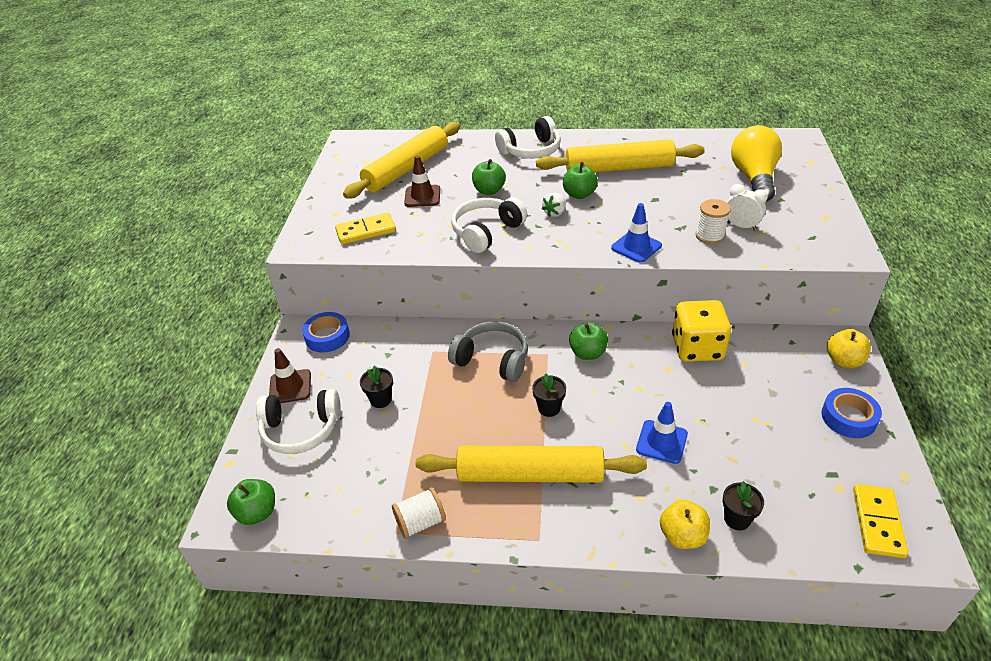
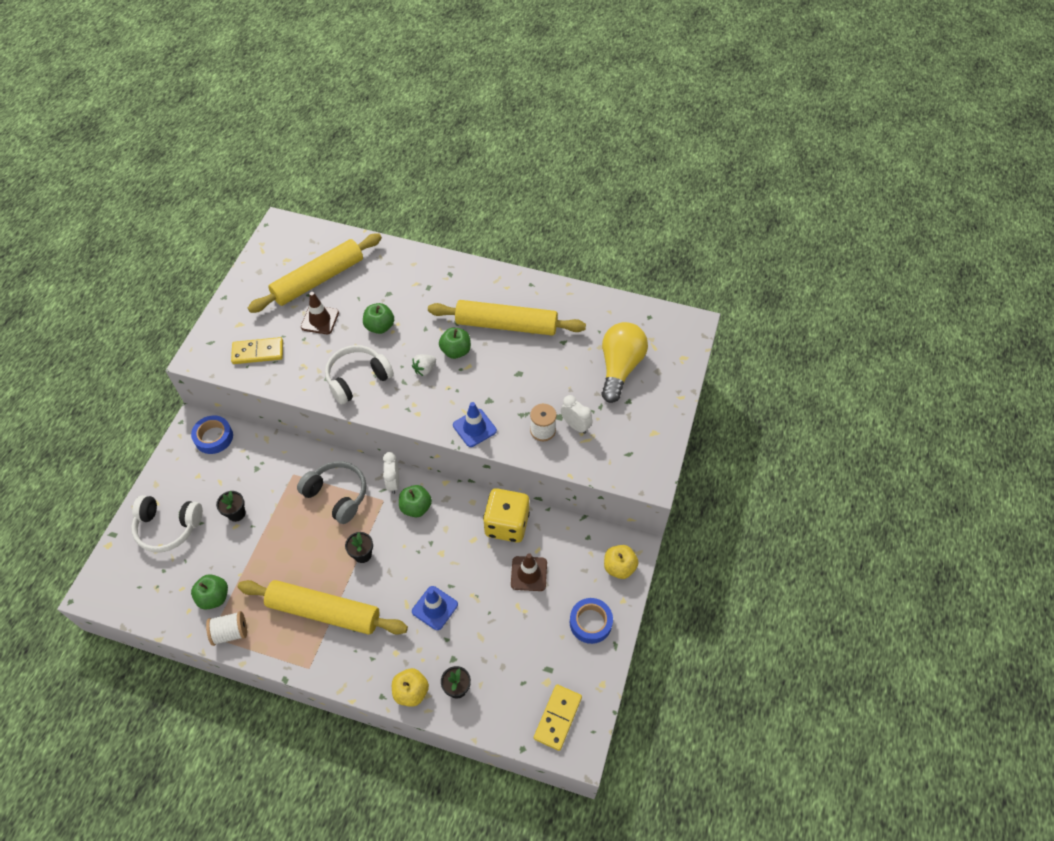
camera: 10 degrees right, 15 degrees up
green apple [227,479,275,525] -> green apple moved to [191,574,228,610]
brown traffic cone [269,348,311,403] -> brown traffic cone moved to [511,553,547,591]
white headphones [495,116,561,159] -> none
none -> white clock [383,452,399,494]

